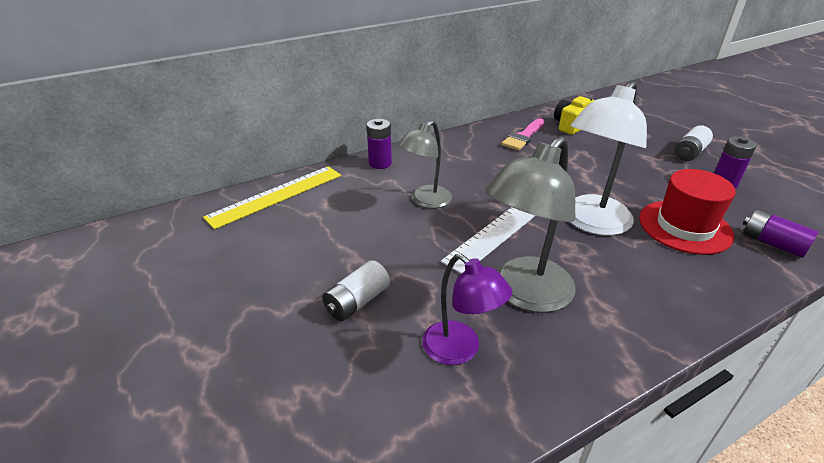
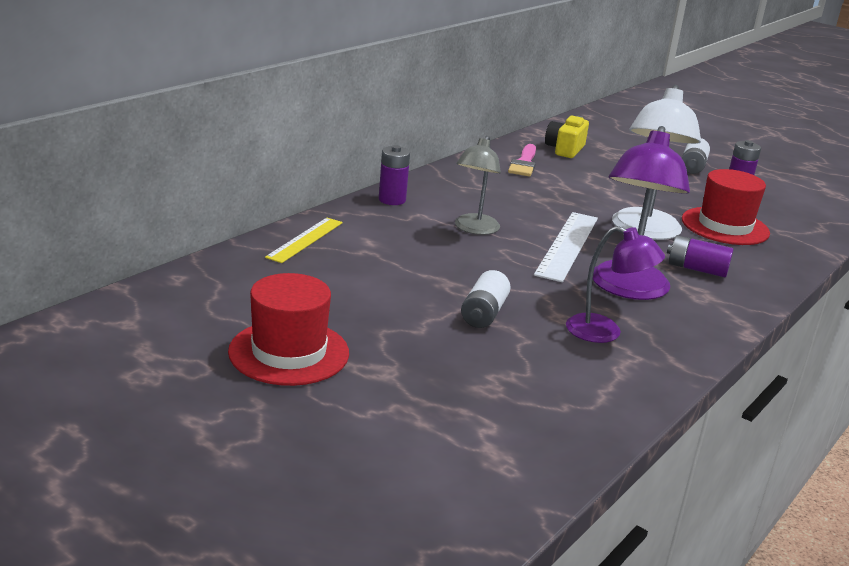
camera: 25 degrees left, 10 degrees down
yellow ruler [203,166,341,229] -> yellow ruler [265,218,343,263], size x0.66
grey lamp [485,136,576,313] -> purple lamp [593,126,690,300]
purple battery [743,209,819,258] -> purple battery moved to [667,235,734,277]
none -> red hat [228,273,349,386]

